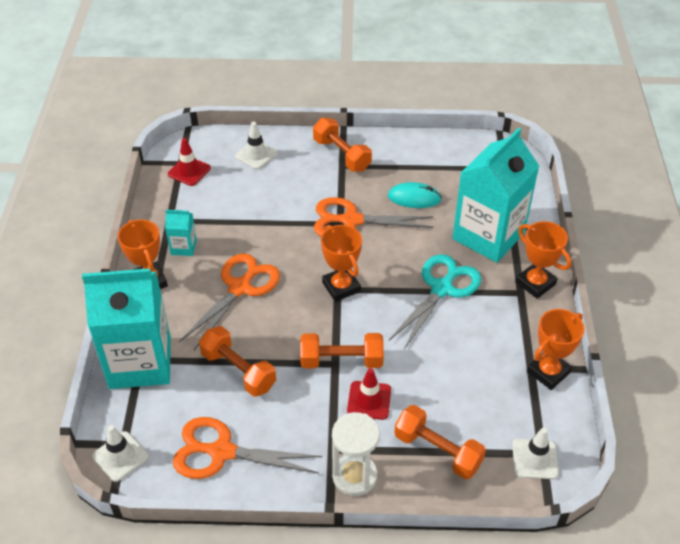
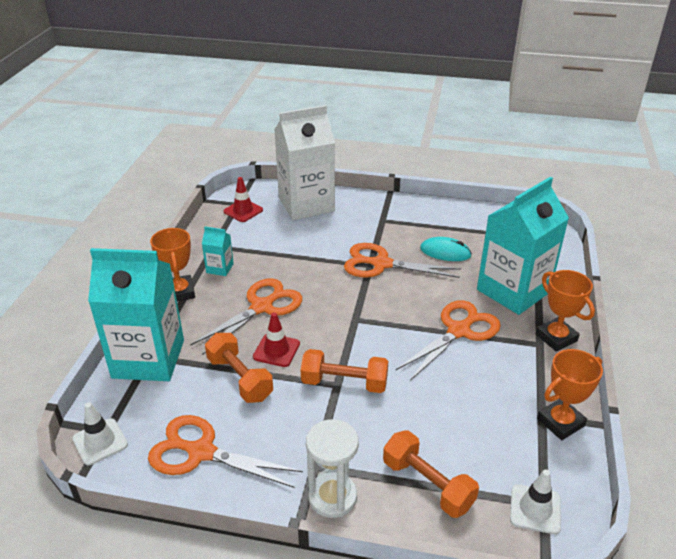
camera: 10 degrees right, 10 degrees down
white traffic cone [235,122,278,169] -> white carton [274,105,335,220]
orange dumbbell [313,118,372,171] -> none
orange trophy [321,225,362,302] -> none
red traffic cone [347,368,391,420] -> red traffic cone moved to [253,312,300,367]
turquoise scissors [389,254,481,349] -> orange scissors [396,300,501,381]

